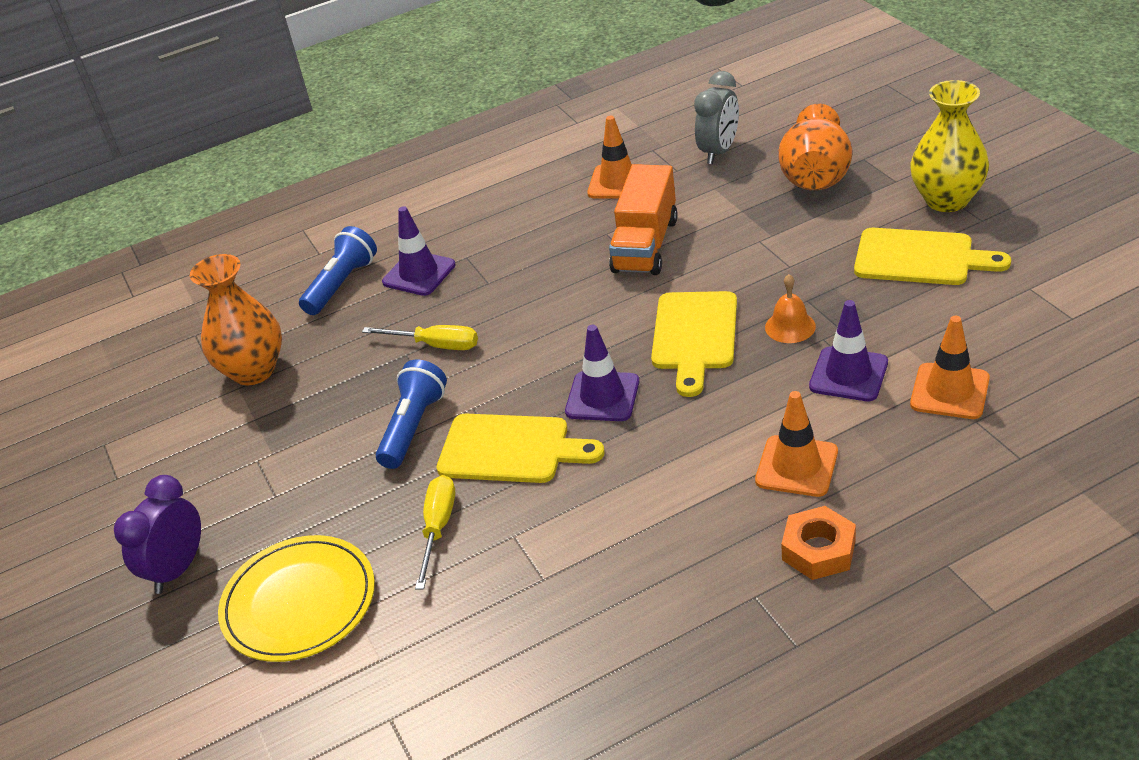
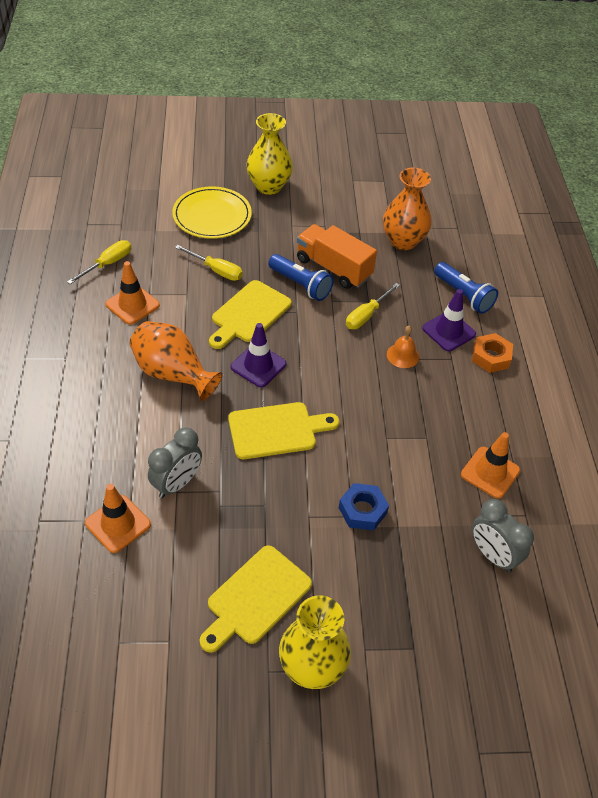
camera: 105 degrees right, 10 degrees up
purple clock [114,475,201,594] -> yellow vase [247,113,293,195]
orange truck [609,164,678,275] -> orange truck moved to [297,224,377,289]
yellow cutting board [651,291,737,397] -> yellow cutting board turned 135 degrees clockwise [228,402,339,459]
orange traffic cone [755,391,838,497] -> orange traffic cone moved to [105,261,160,325]
orange bell [765,274,816,343] -> orange bell moved to [387,325,419,368]
orange vase [778,104,852,191] -> orange vase moved to [129,321,223,401]
orange nut [781,506,856,580] -> orange nut moved to [472,333,513,373]
purple traffic cone [809,300,888,401] -> grey clock [148,428,202,498]
none -> yellow screwdriver [67,240,131,284]
none -> blue nut [339,483,389,531]

